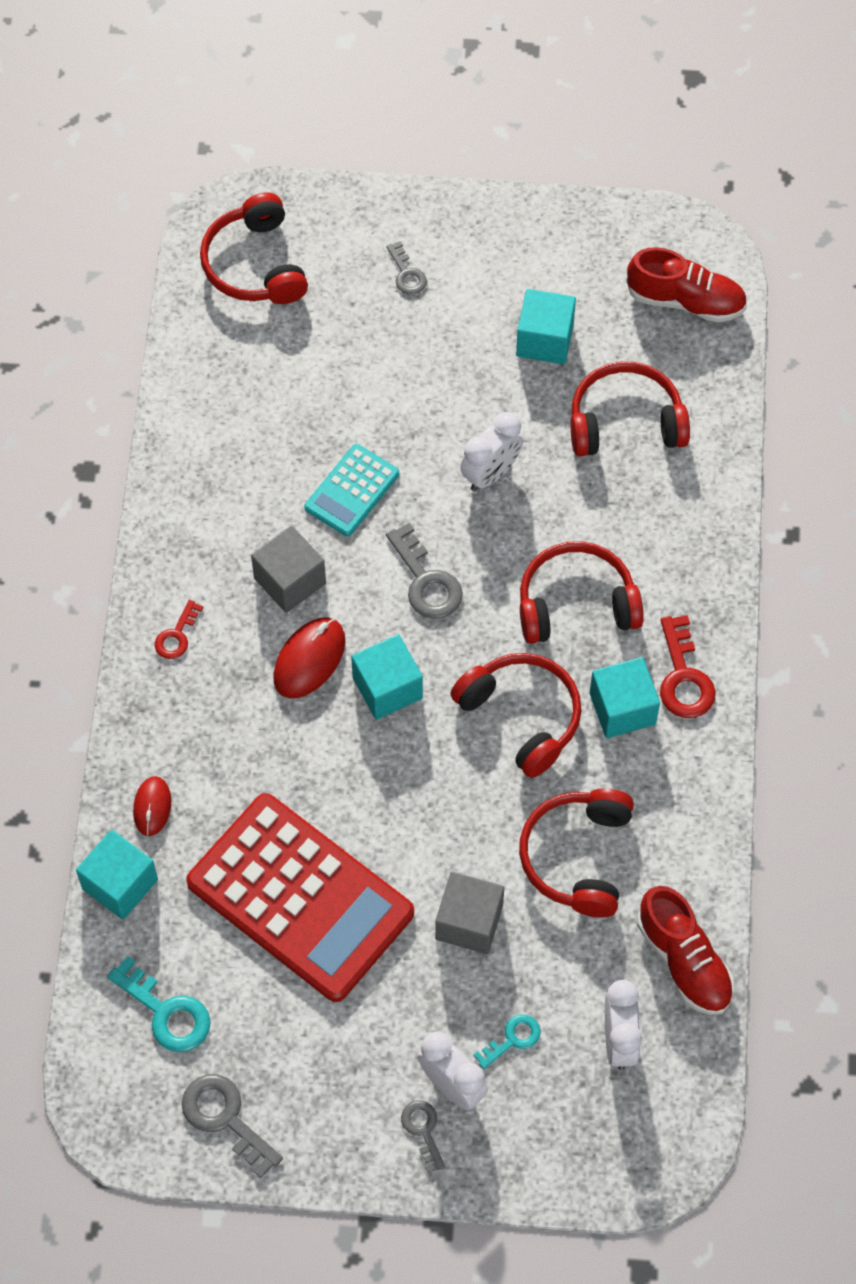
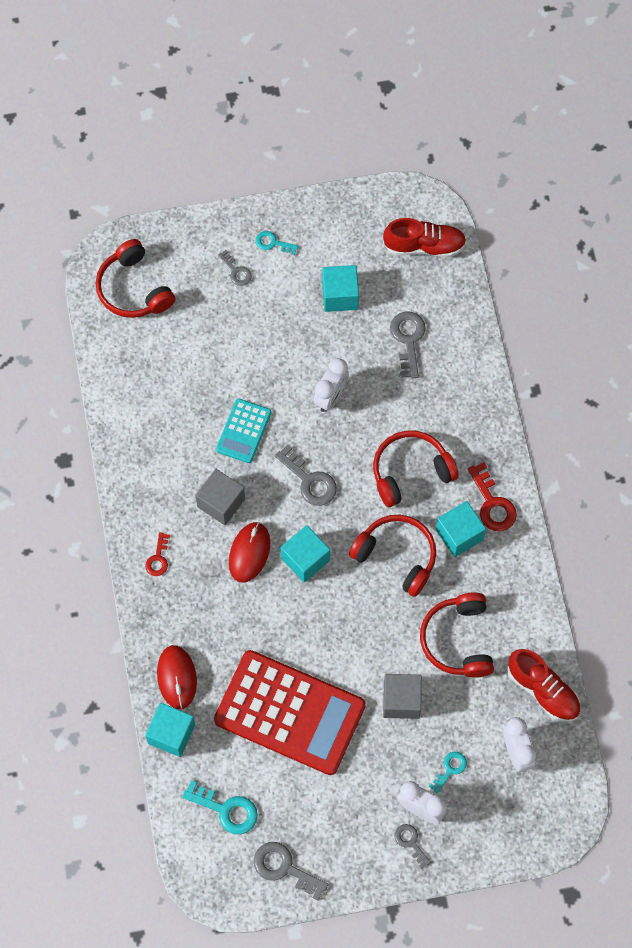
camera: 15 degrees left, 5 degrees up
red mouse [133,776,171,836] -> red mouse [157,645,197,709], size x1.56
red headphones [570,362,690,457] -> grey key [390,311,426,378]
none -> turquoise key [255,231,298,255]

